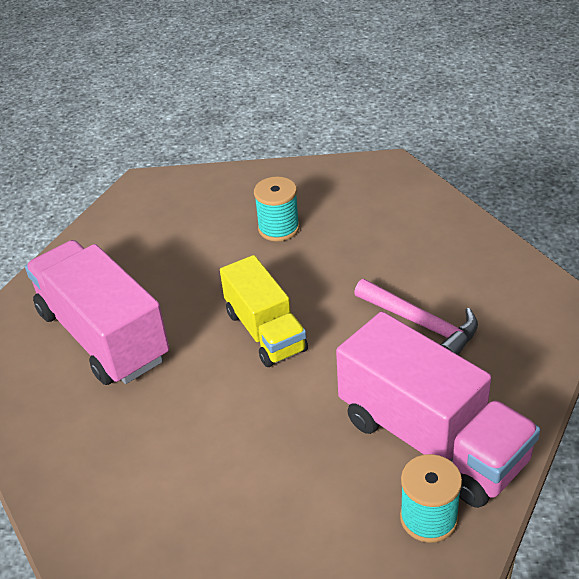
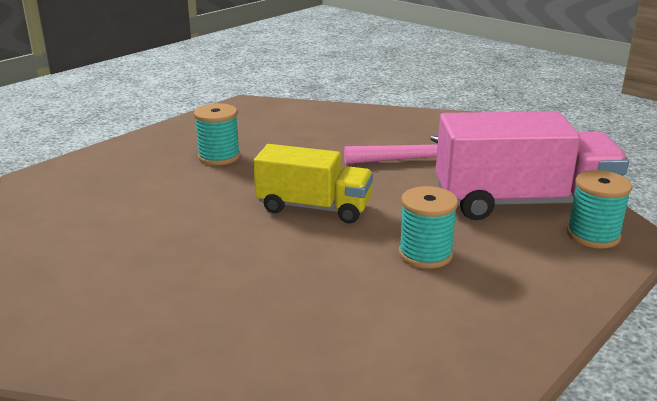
camera: 50 degrees left, 15 degrees down
pink truck [25,240,169,385] -> none
none -> turquoise spool [399,186,458,269]

